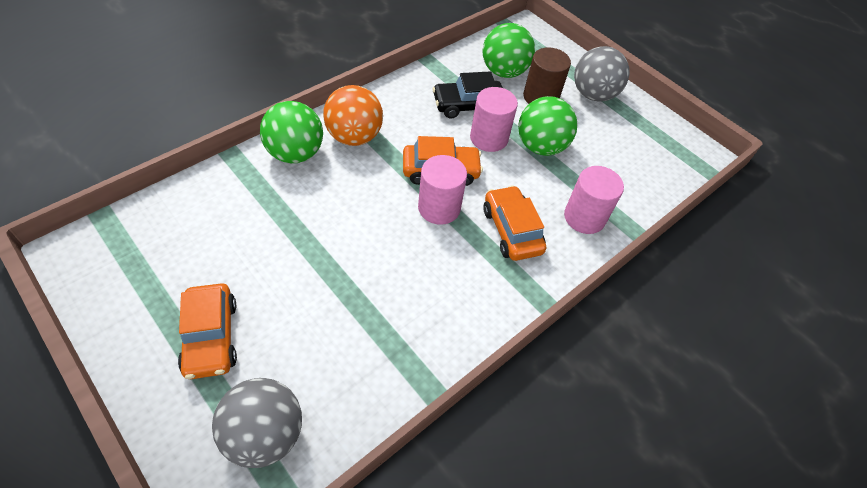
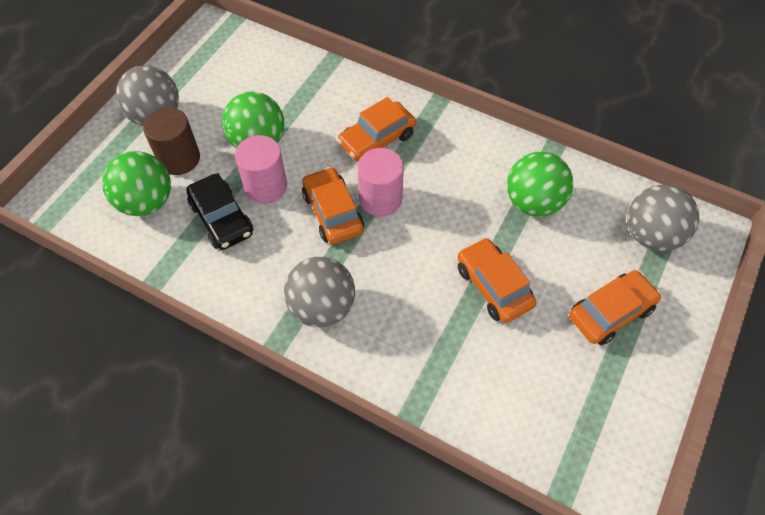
camera: 105 degrees left, 5 degrees up
green ball [260,101,323,163] -> green ball moved to [507,151,573,217]
orange ball [323,85,383,146] -> grey ball [284,257,355,327]
pink cylinder [564,166,624,234] -> none
none -> orange car [458,238,536,323]

